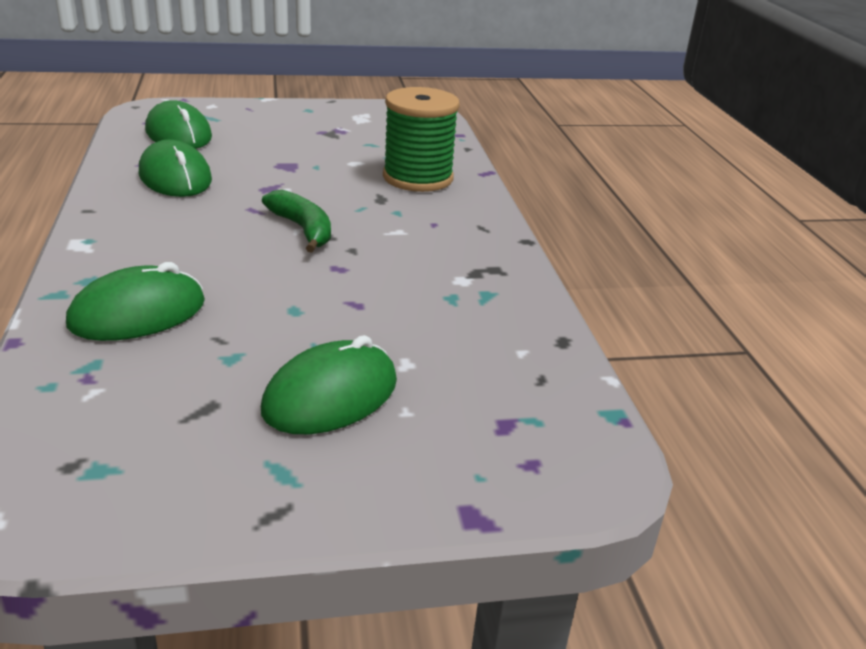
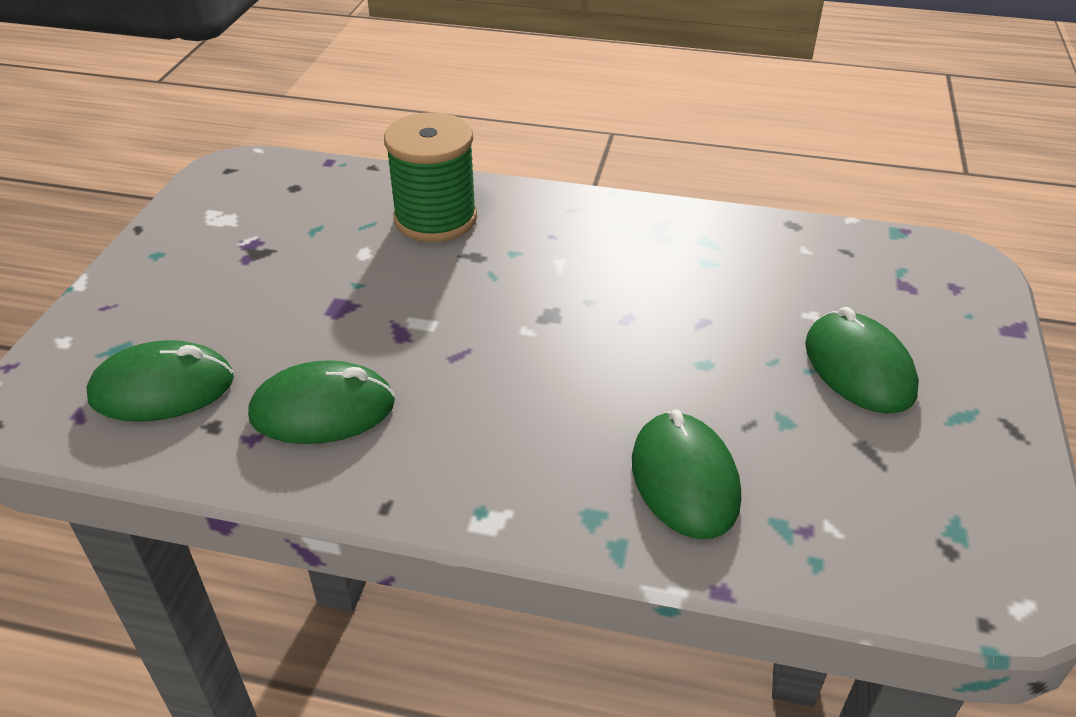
camera: 65 degrees left, 10 degrees up
green banana [262,190,331,253] -> none

